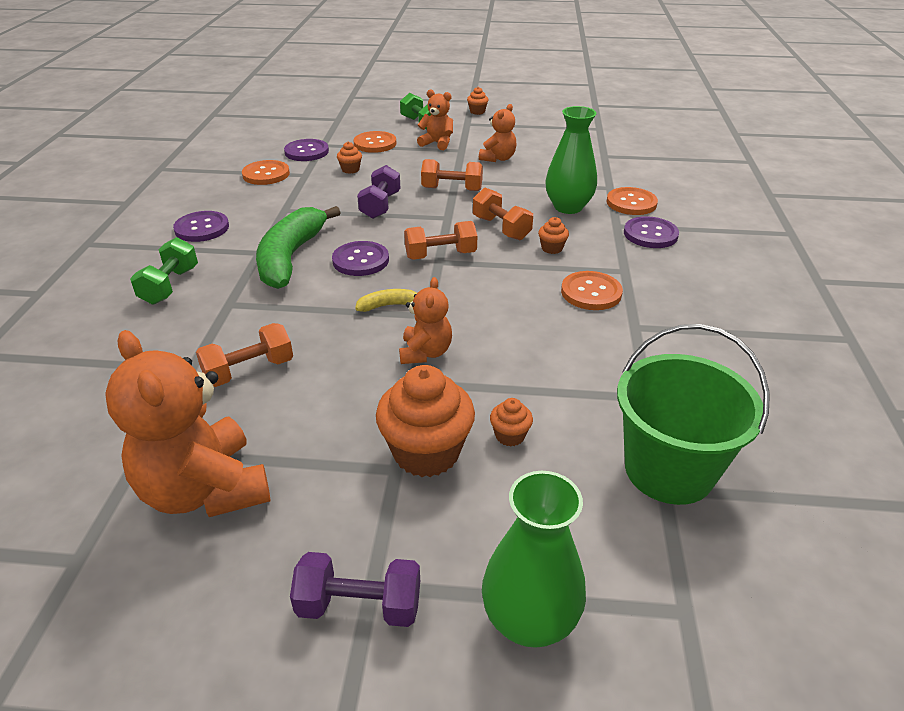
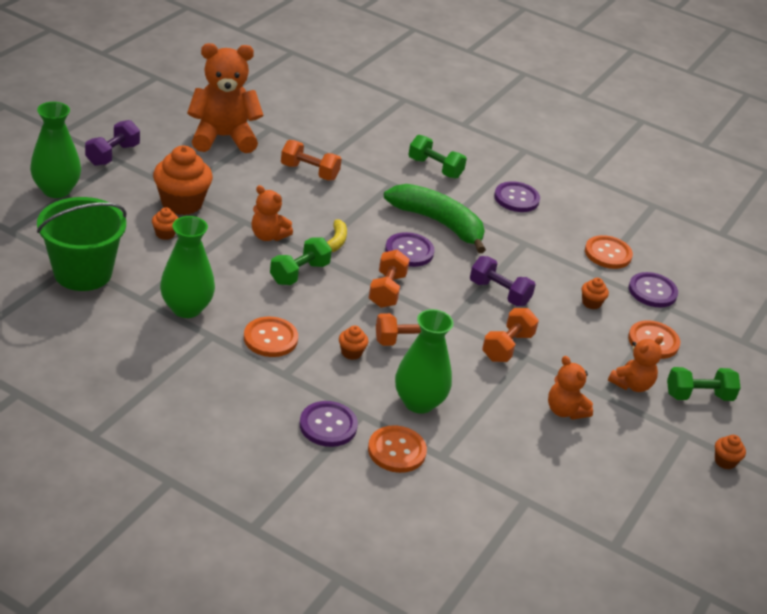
camera: 110 degrees right, 0 degrees up
orange dumbbell [196,323,293,387] -> orange dumbbell turned 60 degrees counterclockwise [281,140,342,180]
none -> green vase [160,216,215,318]
none -> green dumbbell [270,237,332,285]

